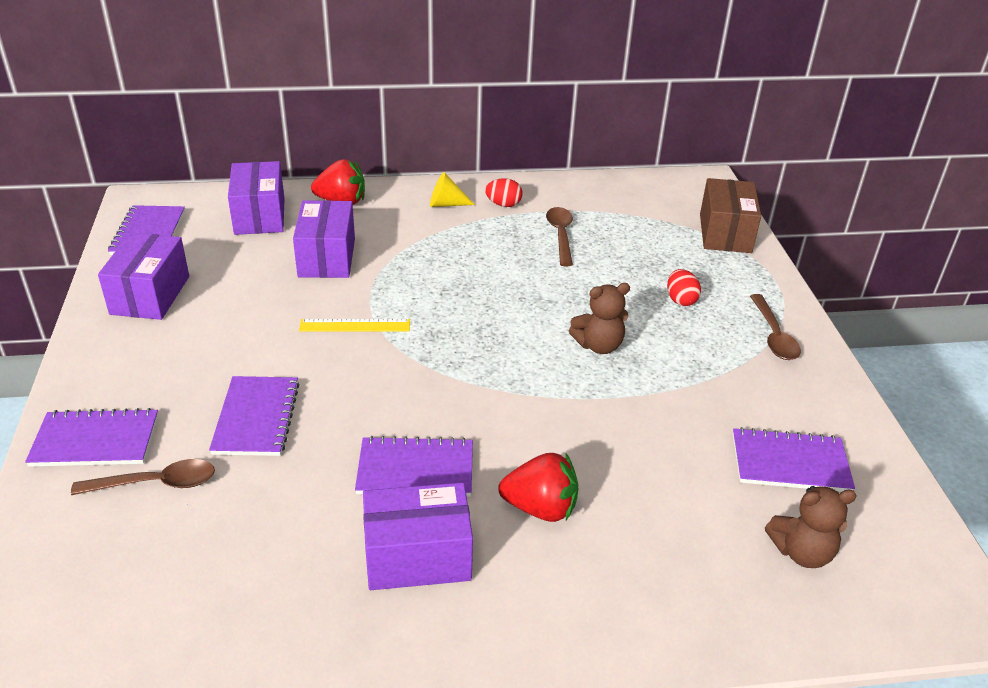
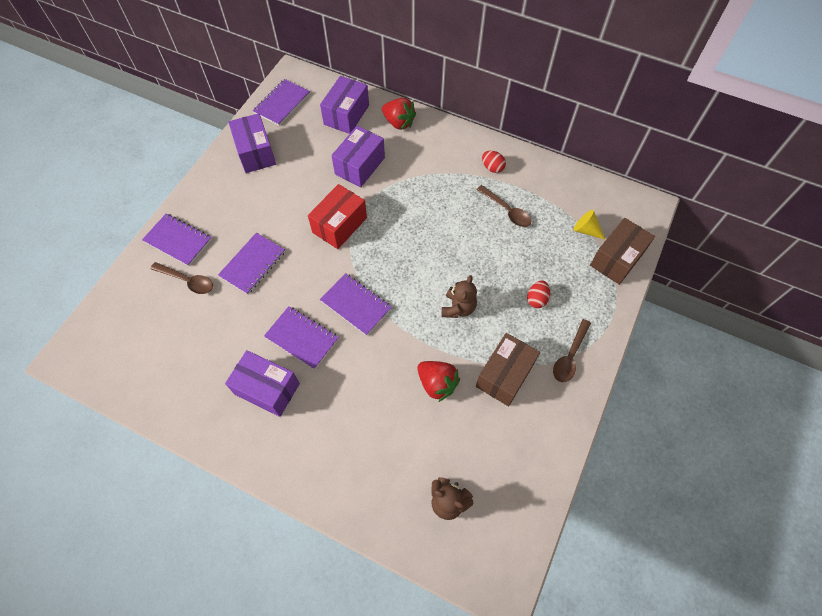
camera: 35 degrees right, 25 degrees up
purple box [98,232,189,320] -> purple box turned 60 degrees counterclockwise [228,113,276,173]
yellow ruler [299,319,410,332] -> red box [308,184,367,249]
yellow cone [430,172,475,207] -> yellow cone moved to [573,210,605,239]
red strawberry [498,453,579,522] -> red strawberry moved to [418,361,460,402]
brown spoon [546,207,573,266] -> brown spoon turned 105 degrees clockwise [477,185,531,227]
brown teddy bear [569,283,630,354] -> brown teddy bear turned 90 degrees counterclockwise [442,275,477,318]
purple notebook [733,427,855,492] -> purple notebook moved to [320,273,392,336]
none -> brown box [476,333,540,406]

